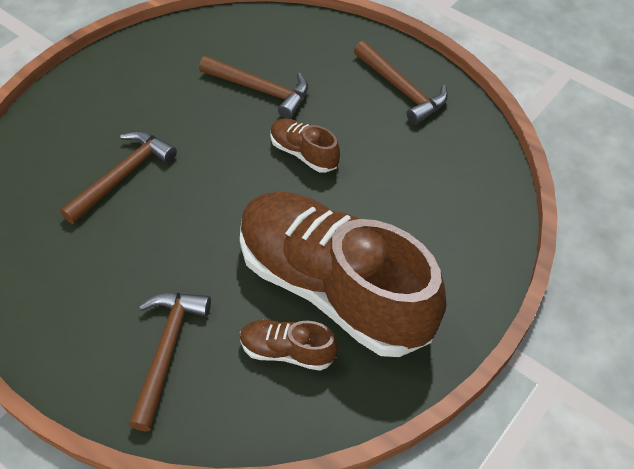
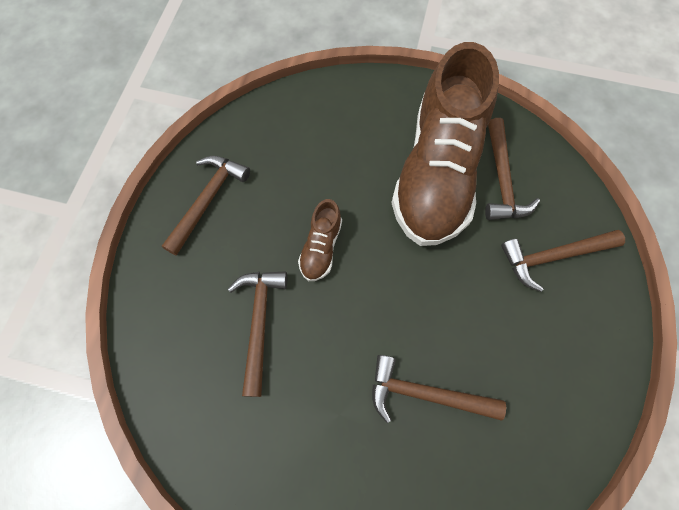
camera: 115 degrees left, 15 degrees up
brown shoe [240,320,338,371] -> brown hammer [485,118,540,220]

